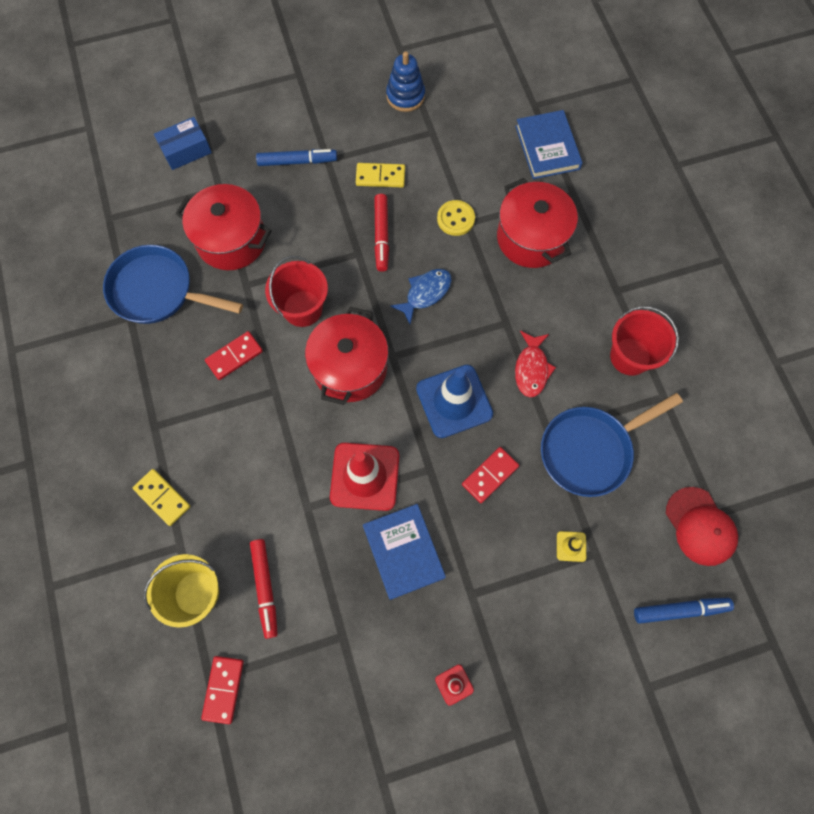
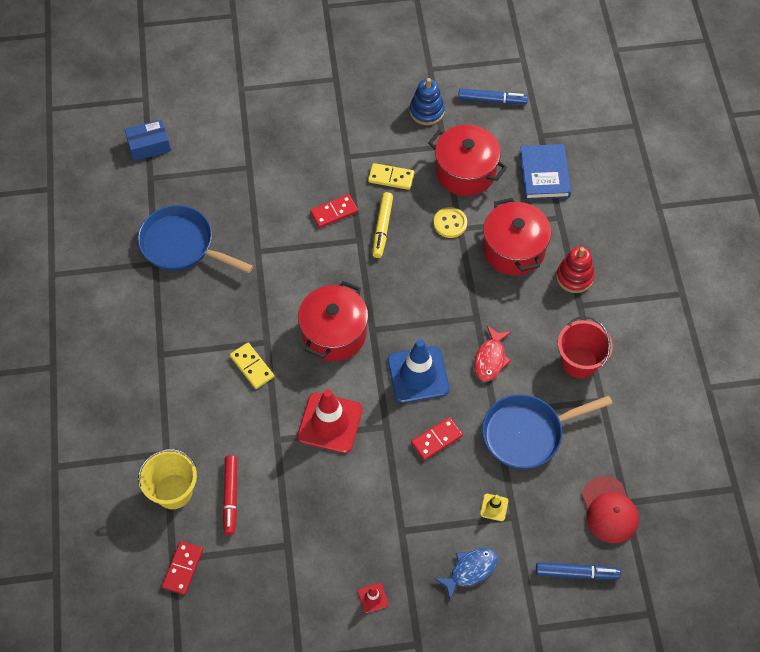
camera: 10 degrees right, 10 degrees down
yellow domino [133,469,190,526] -> yellow domino moved to [230,343,274,389]
blue box [154,117,212,170] -> blue box moved to [125,119,171,161]
red pot [176,184,272,270] -> red pot moved to [428,125,507,196]
red domino [205,331,263,380] -> red domino moved to [310,194,358,228]
blue marker [256,149,337,166] -> blue marker moved to [458,88,528,104]
red bucket [265,256,328,327] -> none
blue book [363,504,446,600] -> none
red marker [374,194,389,272] -> yellow marker [372,192,393,258]
blue fish [390,269,452,324] -> blue fish moved to [434,548,498,601]
none -> red stacking toy [556,246,595,293]

